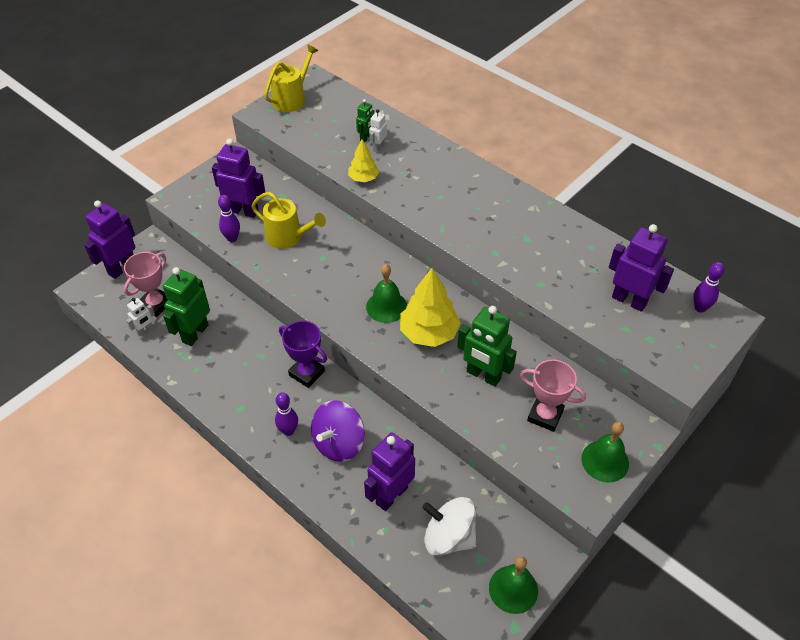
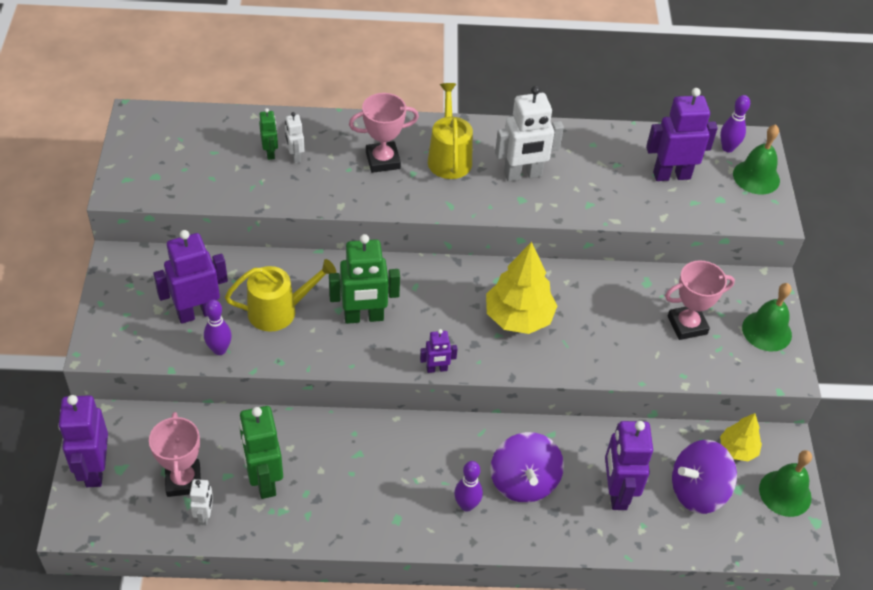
camera: 45 degrees left, 0 degrees up
yellow watering can [264,44,319,112] -> yellow watering can moved to [428,83,473,179]
purple trophy [279,321,327,388] -> none
yellow tree [348,139,379,182] -> yellow tree moved to [720,413,762,461]
green bell [366,264,407,323] -> green bell moved to [733,124,780,195]
white spinning top [422,497,477,556] -> purple spinning top [672,440,737,514]
green robot [457,306,517,387] -> green robot moved to [329,234,400,324]
none -> pink trophy [349,93,419,173]
none -> purple robot [420,329,458,373]
none -> white robot [495,86,564,182]

